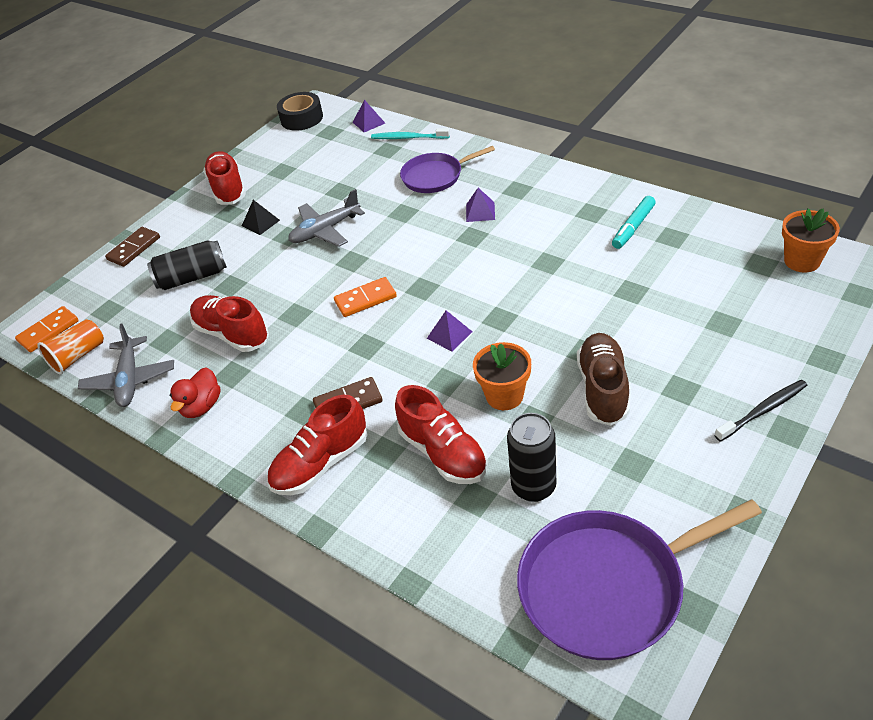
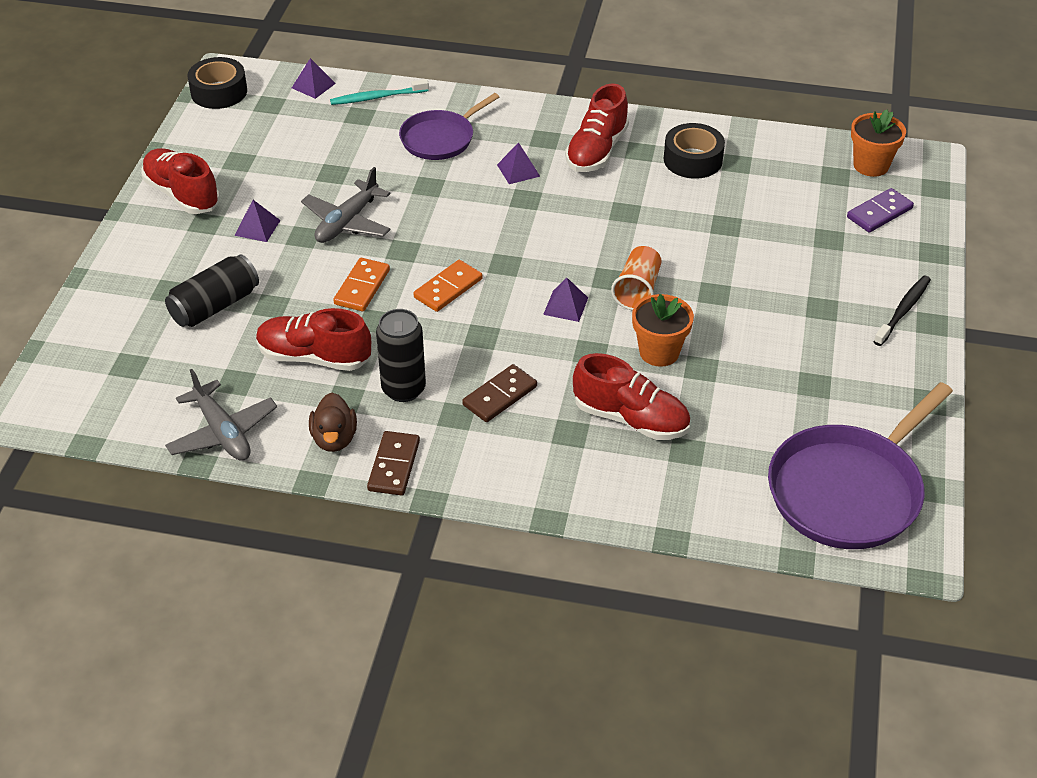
camera: 30 degrees left, 0 degrees up
orange domino [15,306,79,352] -> orange domino moved to [333,258,390,311]
orange cup [37,319,104,375] -> orange cup moved to [611,246,661,311]
brown domino [105,227,160,267] -> brown domino moved to [367,431,420,496]
red duck [170,367,221,418] -> brown duck [309,393,357,452]
black pyramid [242,200,280,235] -> purple pyramid [234,200,281,242]
red shoe [267,395,368,495] -> red shoe moved to [565,84,629,172]
black can [507,413,556,502] -> black can moved to [376,309,426,402]
brown shoe [577,333,630,426] -> none
turquoise marker [612,196,656,249] -> black tape [664,123,725,179]
none -> purple domino [847,188,914,233]

